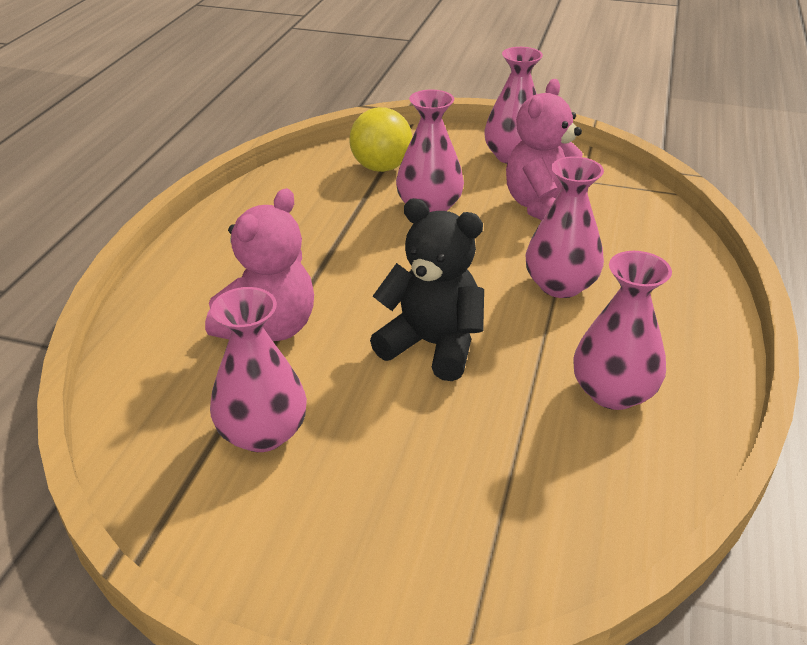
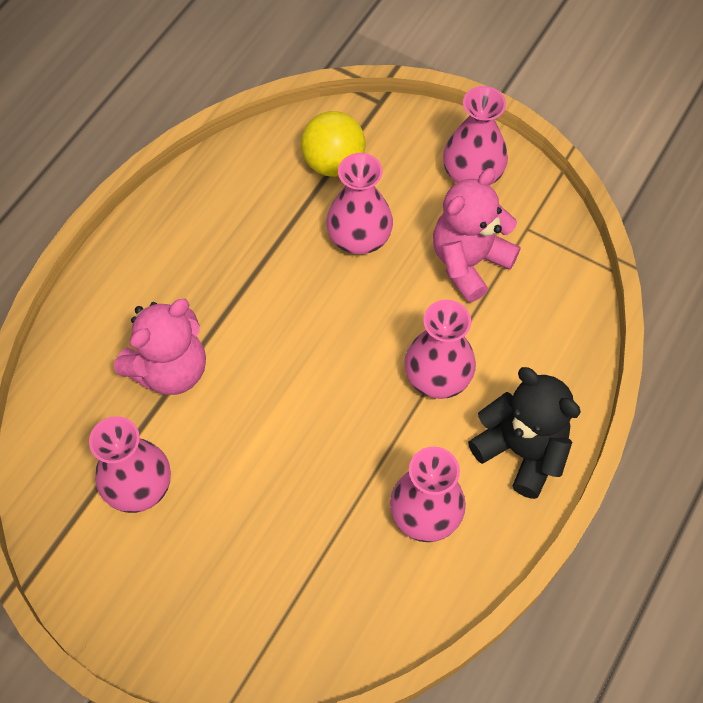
camera: 15 degrees right, 25 degrees up
black teddy bear [370,198,484,381] -> black teddy bear moved to [468,367,581,499]

